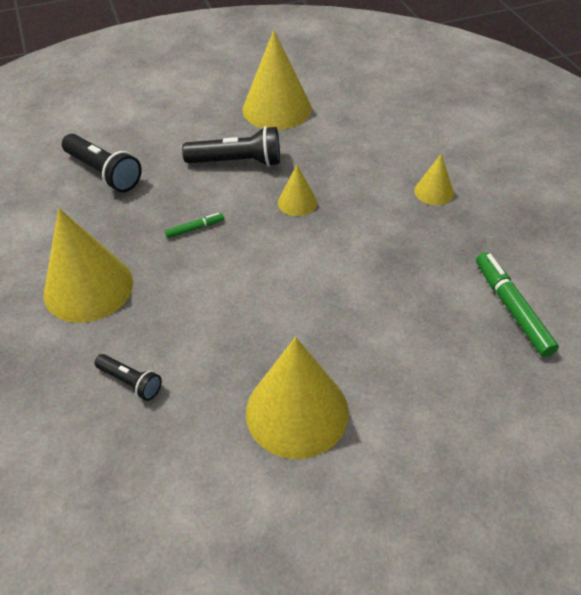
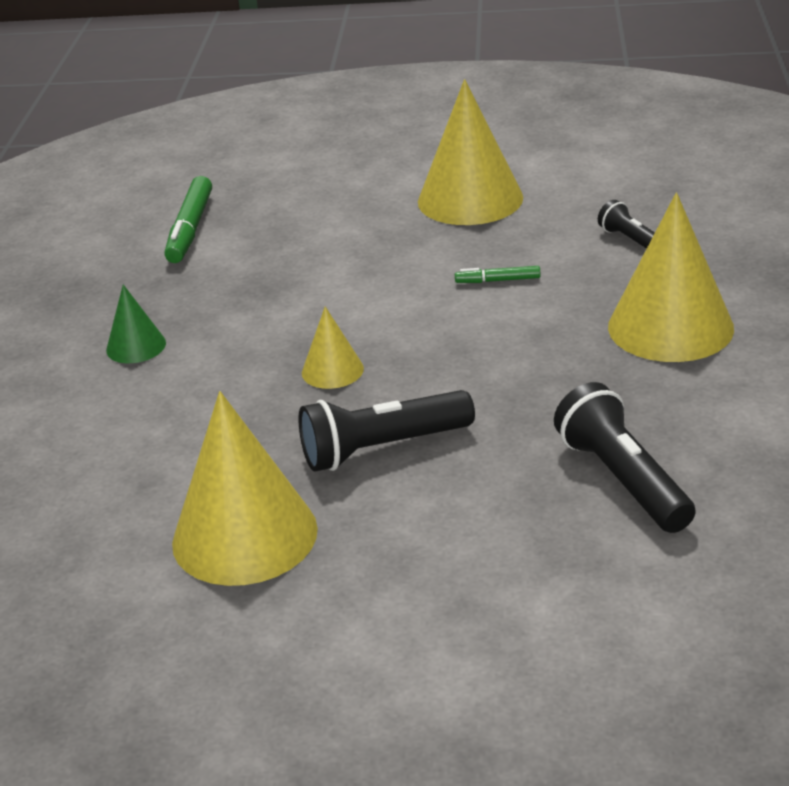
camera: 155 degrees left, 15 degrees down
green marker [165,213,224,238] -> green marker moved to [455,266,541,283]
black flashlight [182,126,280,167] -> black flashlight turned 45 degrees counterclockwise [299,390,475,472]
yellow cone [414,154,454,205] -> green cone [106,284,166,363]

